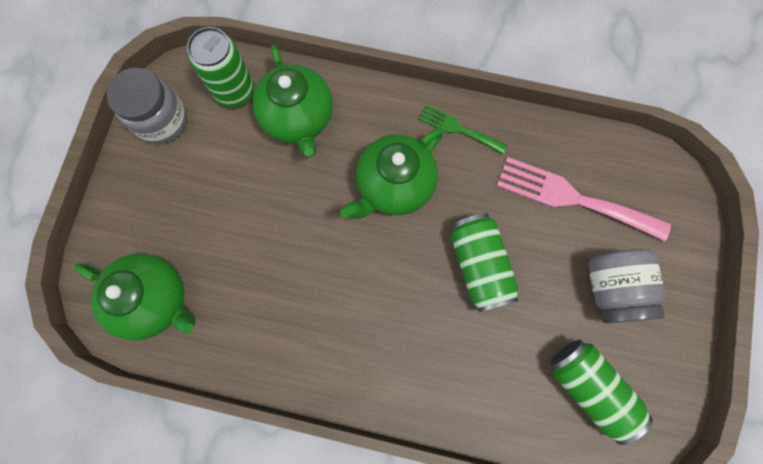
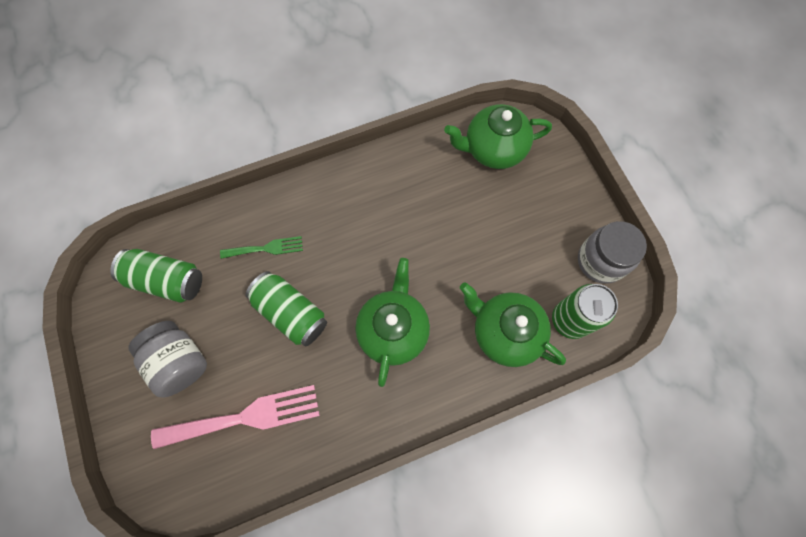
camera: 145 degrees right, 5 degrees down
green fork [419,105,508,154] -> green fork moved to [220,236,303,259]

